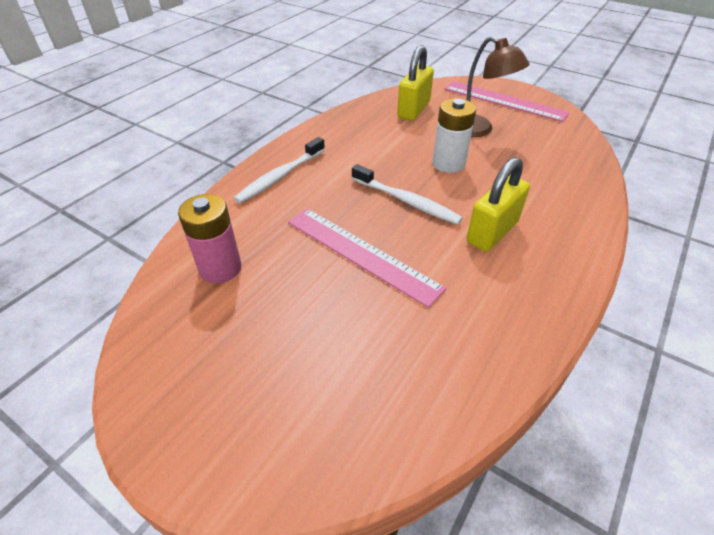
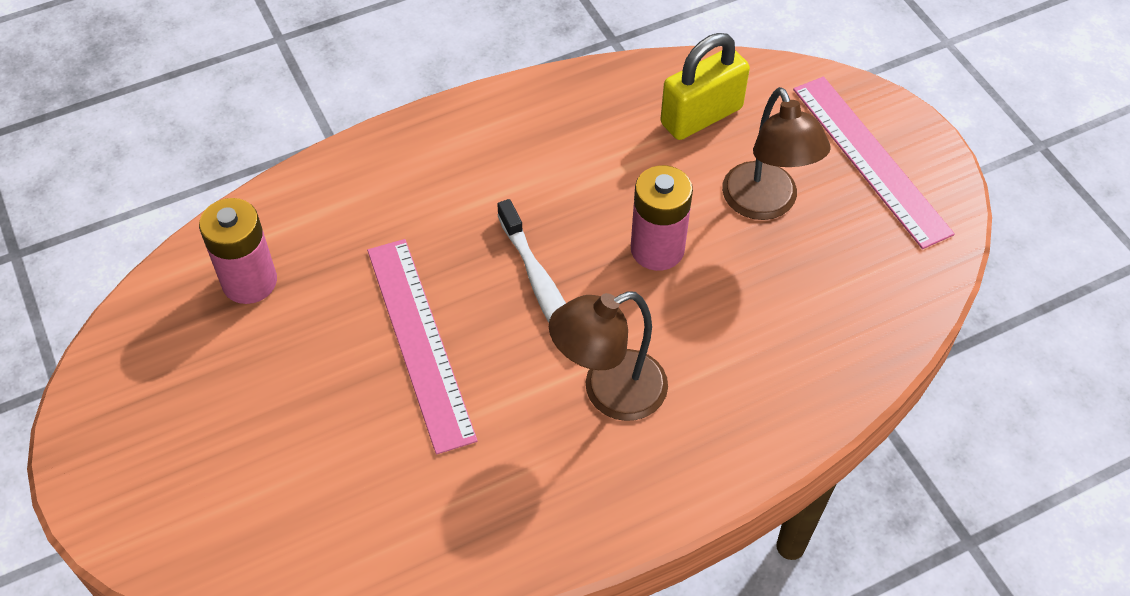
camera: 30 degrees right, 10 degrees up
white toothbrush [234,137,325,203] -> none
white battery [432,98,476,173] -> pink battery [631,165,693,271]
yellow padlock [467,157,530,252] -> brown lamp [549,291,668,421]

